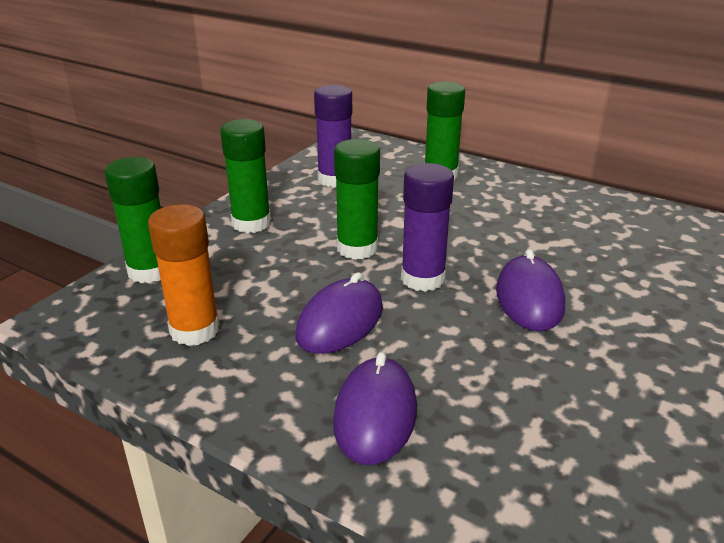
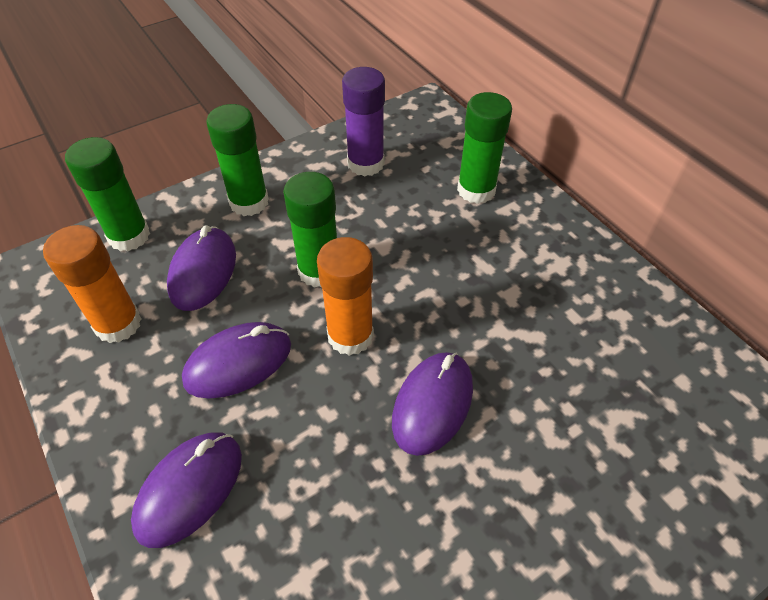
camera: 25 degrees right, 20 degrees up
purple glue stick [401,163,454,292] -> orange glue stick [317,237,374,356]
none -> purple mouse [167,225,236,311]

